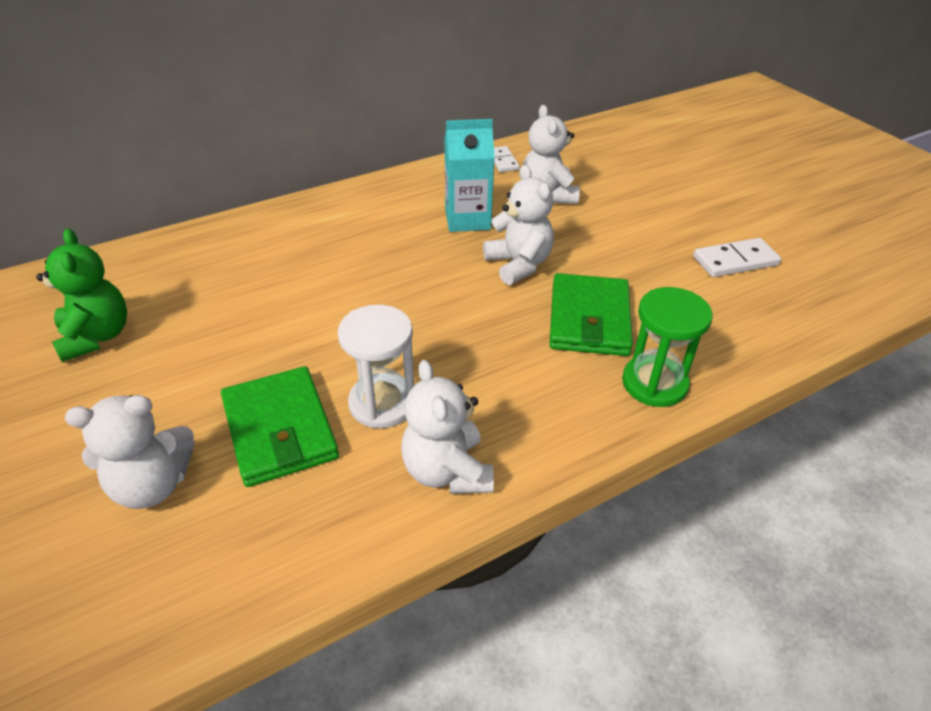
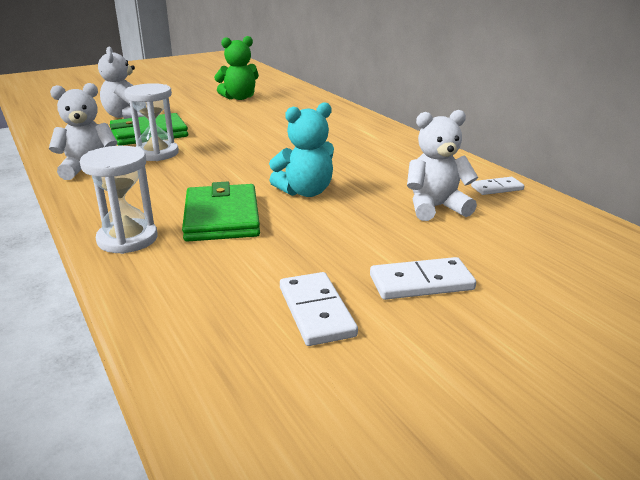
camera: 90 degrees right, 15 degrees down
turquoise carton [444,119,495,232] -> none
white teddy bear [483,165,554,285] -> turquoise teddy bear [269,102,334,197]
green wallet [550,273,633,356] -> green wallet turned 75 degrees clockwise [182,182,260,242]
green hourglass [622,287,713,407] -> white hourglass [80,146,157,254]
none -> white domino [370,257,476,300]

